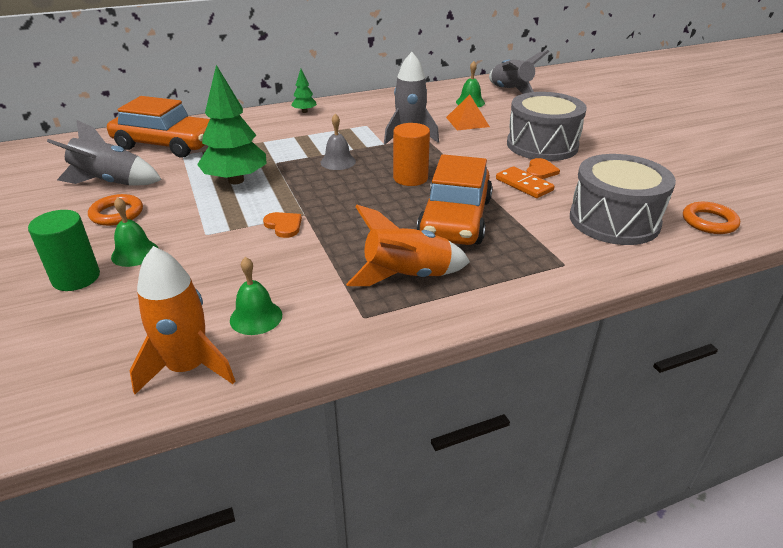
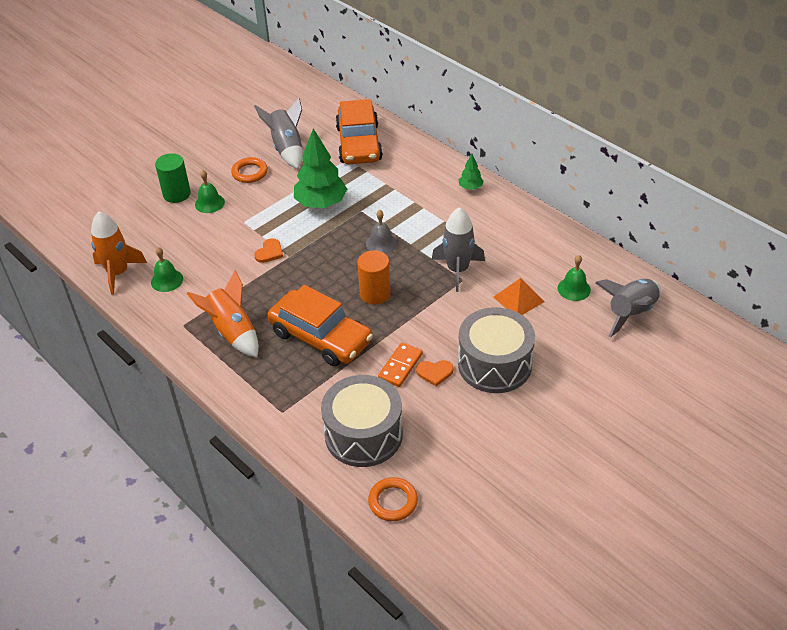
camera: 70 degrees right, 10 degrees up
orange car [417,154,493,245] -> orange car turned 135 degrees counterclockwise [267,285,373,366]

